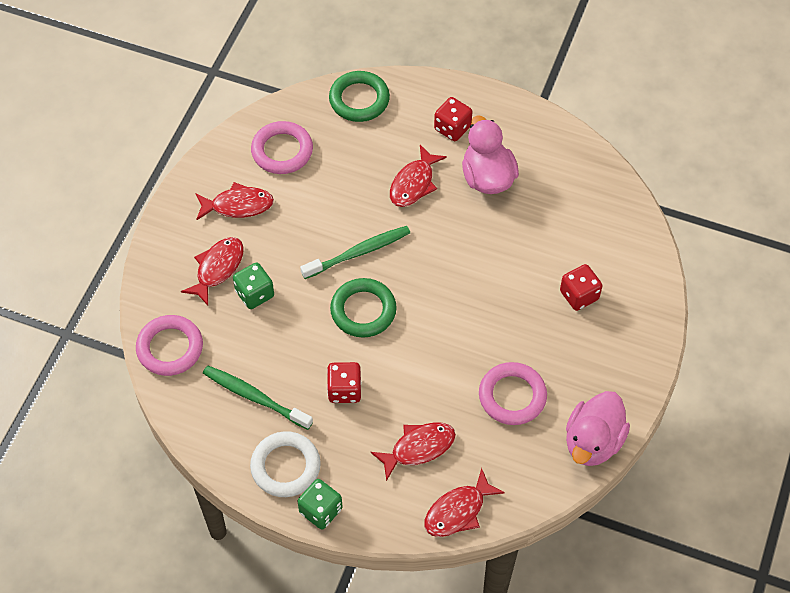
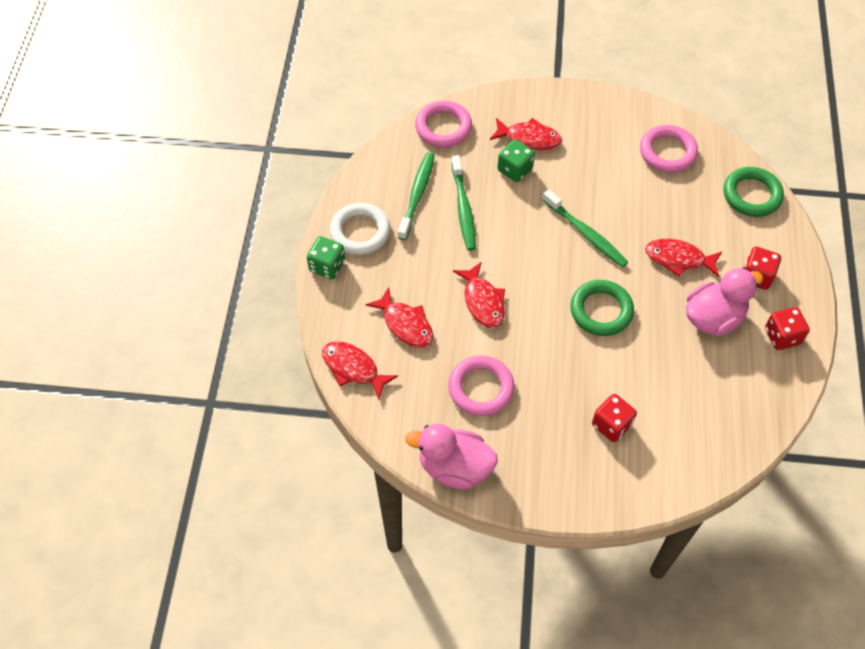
camera: 75 degrees right, 0 degrees up
red fish [195,182,274,221] -> red fish moved to [453,262,505,328]
red dice [327,362,361,403] -> red dice moved to [765,307,810,350]
green ring [330,278,397,338] -> green ring moved to [570,280,634,336]
none -> green toothbrush [451,155,476,251]

